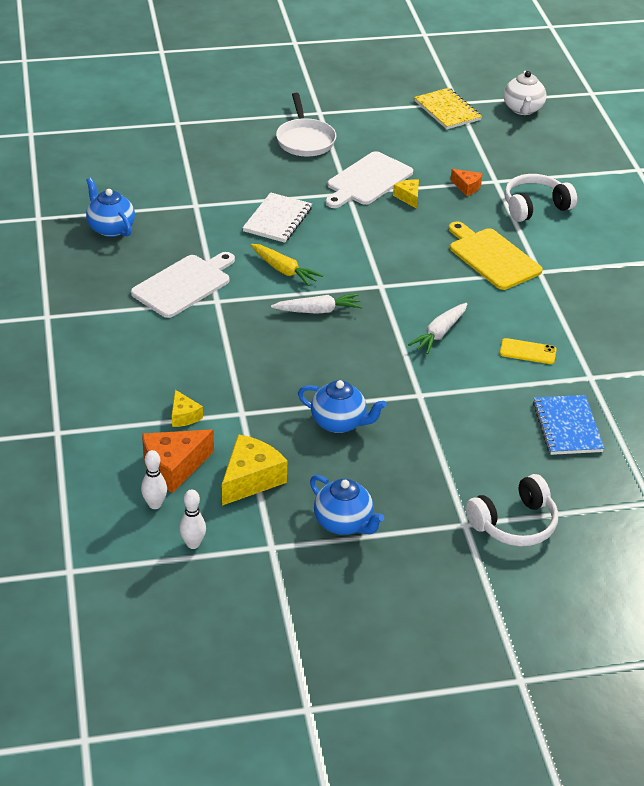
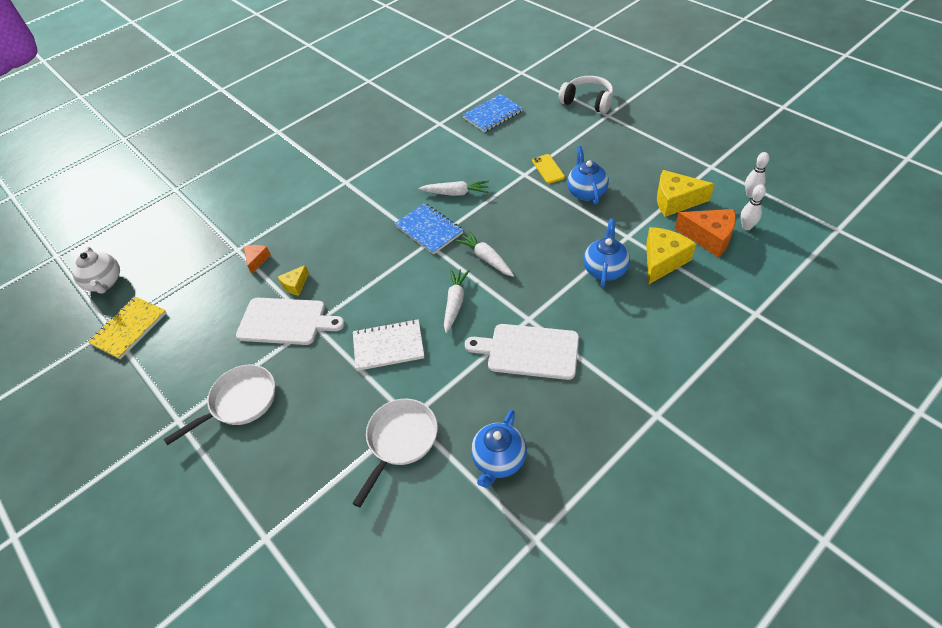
camera: 115 degrees left, 10 degrees up
yellow cheese [172,390,203,427] -> yellow cheese [646,227,696,285], size x1.81
yellow carrot [250,244,323,286] -> white carrot [444,269,470,333]
blue teapot [310,475,384,535] -> blue teapot moved to [584,219,630,287]
yellow cutting board [449,221,543,290] -> none
yellow phone [500,338,556,364] -> yellow phone moved to [532,154,565,184]
white teapot [503,71,546,115] -> white teapot turned 90 degrees clockwise [73,247,120,294]
white headphones [504,174,577,222] -> none
none -> white pan [352,399,438,507]
none -> blue notebook [395,203,463,254]

